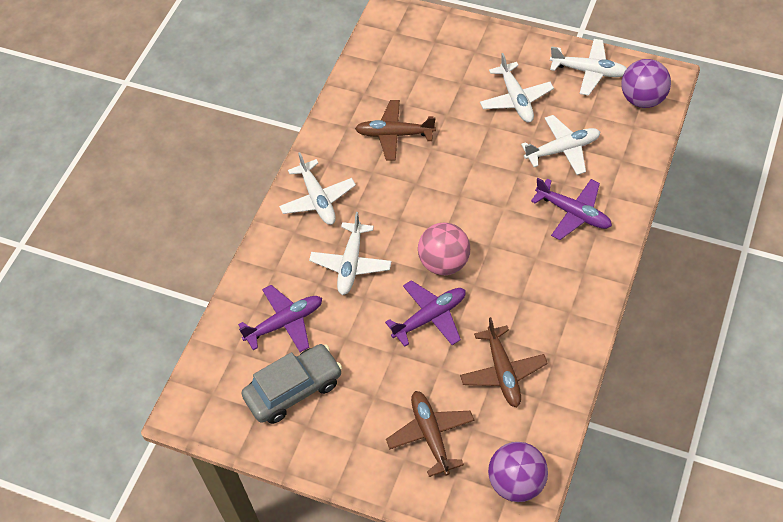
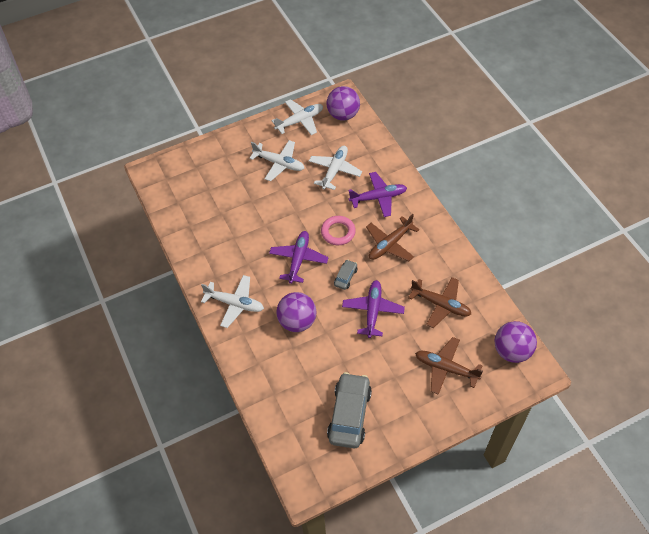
camera: 50 degrees left, 0 degrees up
purple plane [238,285,322,352] -> purple plane moved to [269,231,328,284]
white plane [309,212,392,295] -> purple ball [276,292,317,332]
brown plane [355,100,436,161] -> brown plane moved to [366,214,419,261]
pink ball [418,223,470,275] -> grey car [334,260,357,290]
none -> pink ring [321,216,356,245]

